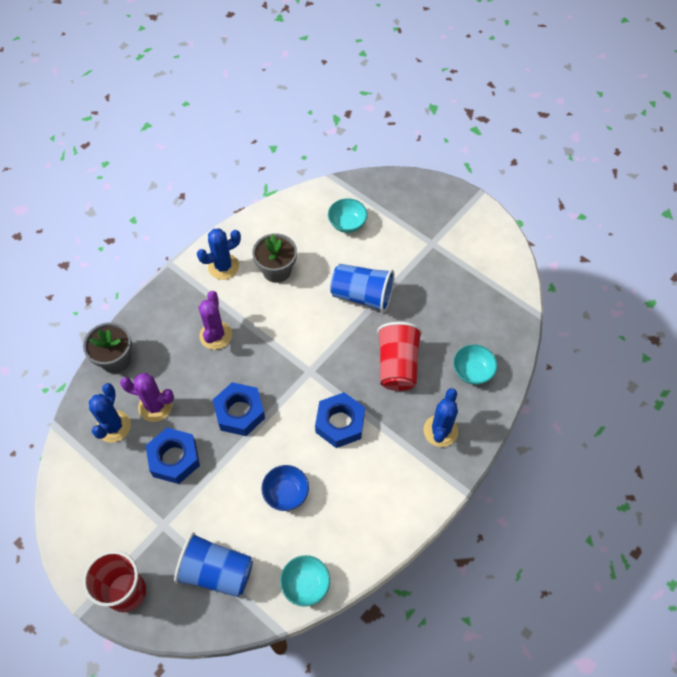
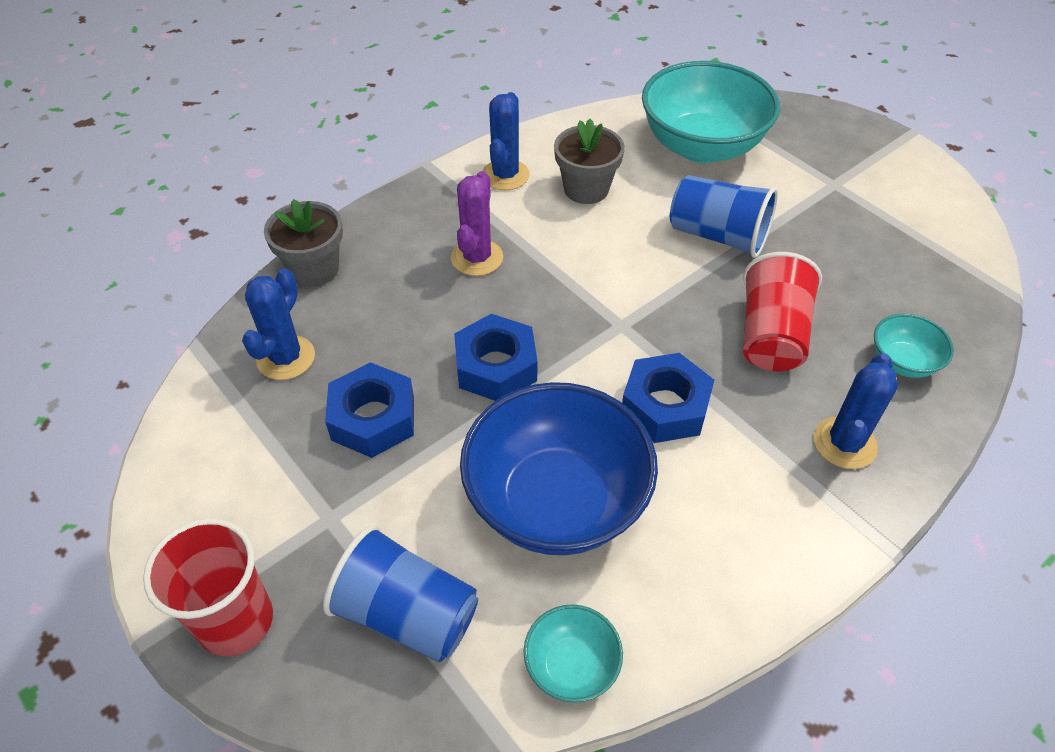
camera: 10 degrees right, 10 degrees down
purple cactus [120,373,174,422] -> none
blue cactus [197,228,241,280] -> blue cactus turned 60 degrees counterclockwise [482,92,530,190]
blue bowl [261,465,309,511] -> blue bowl [460,382,658,555], size x2.18
turquoise bowl [328,198,368,233] -> turquoise bowl [642,61,780,163], size x2.18

